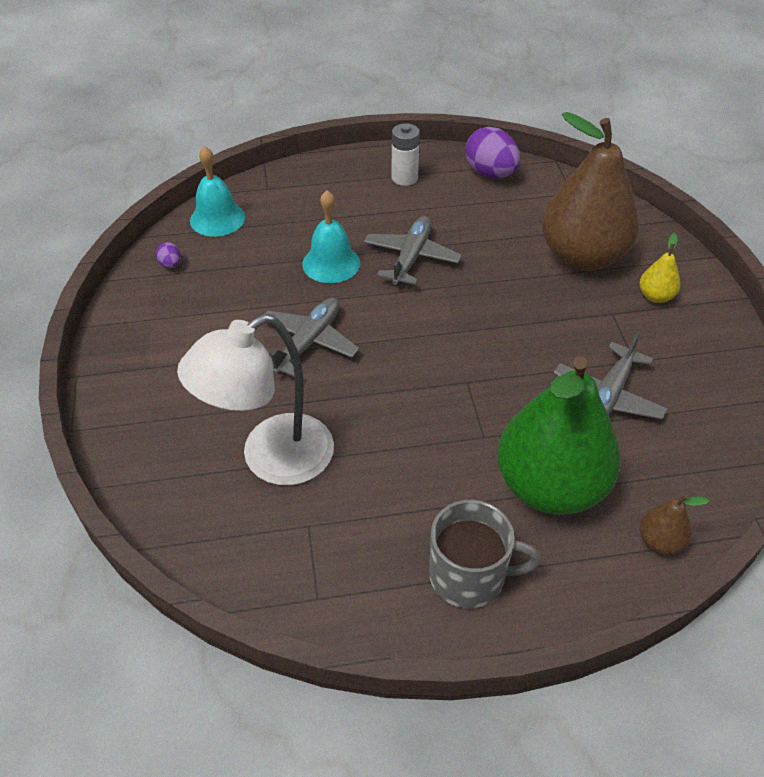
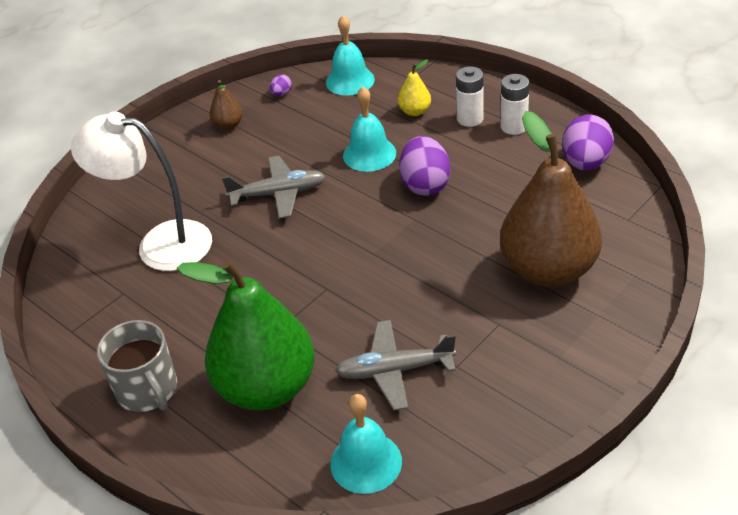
camera: 55 degrees right, 5 degrees down
grey plane [364,216,461,285] -> purple egg [399,136,451,196]
yellow pear [639,233,680,303] -> yellow pear moved to [398,60,431,116]
brown pear [640,494,710,554] -> brown pear moved to [209,80,243,130]
none -> turquoise bell [330,394,402,494]
none -> white battery [456,67,483,127]

